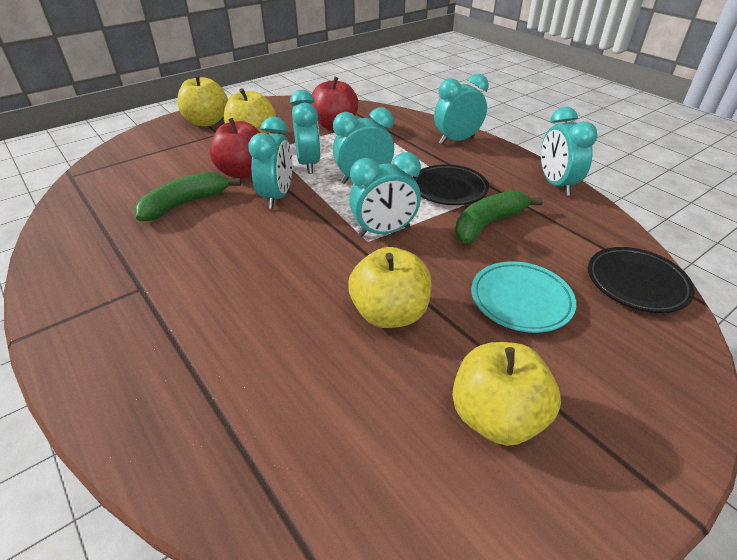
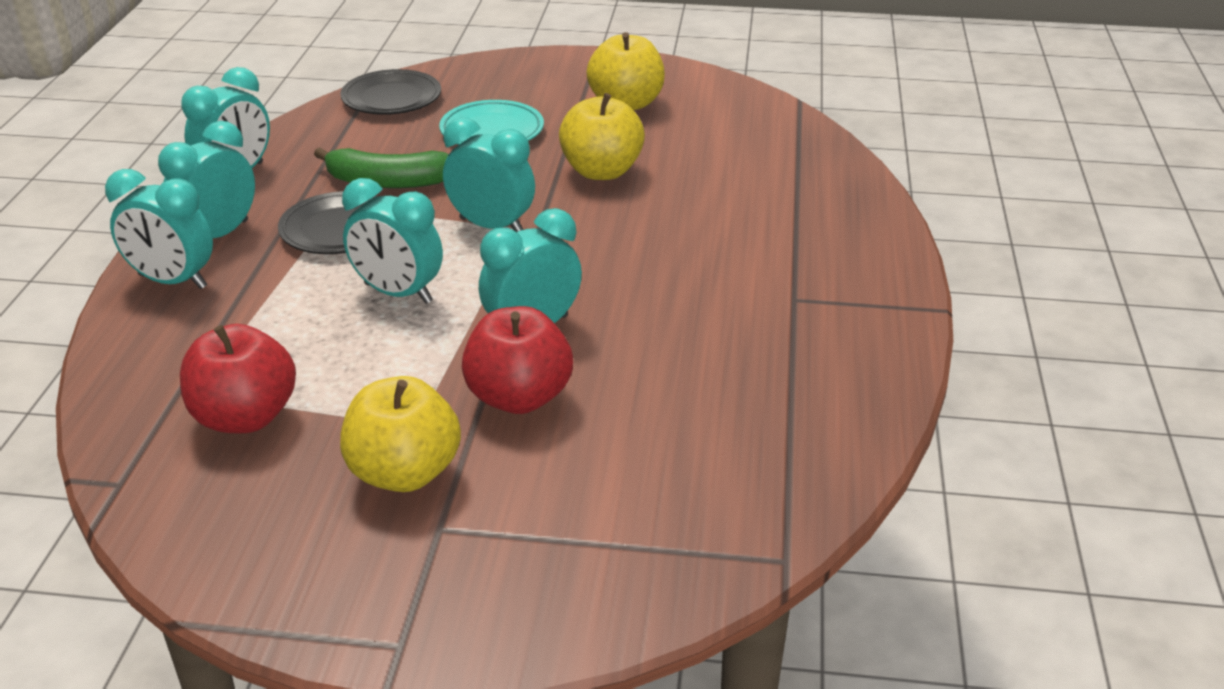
camera: 135 degrees left, 5 degrees down
green banana [134,172,241,221] -> none
yellow apple [177,74,228,127] -> none
turquoise clock [290,90,321,174] -> turquoise clock moved to [158,121,255,238]

